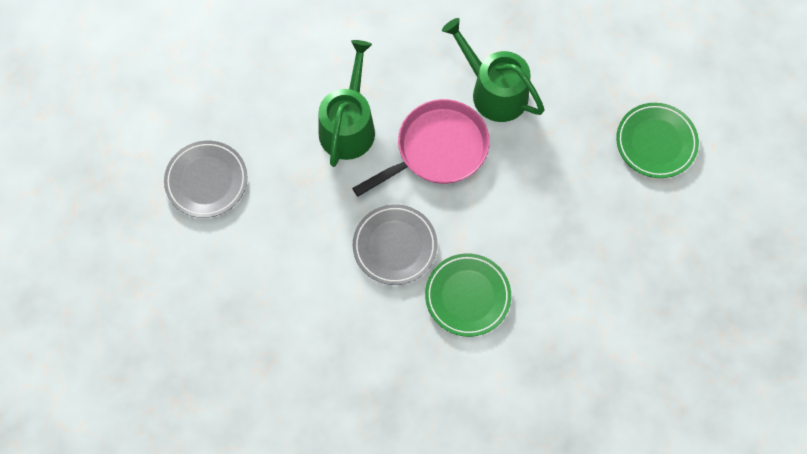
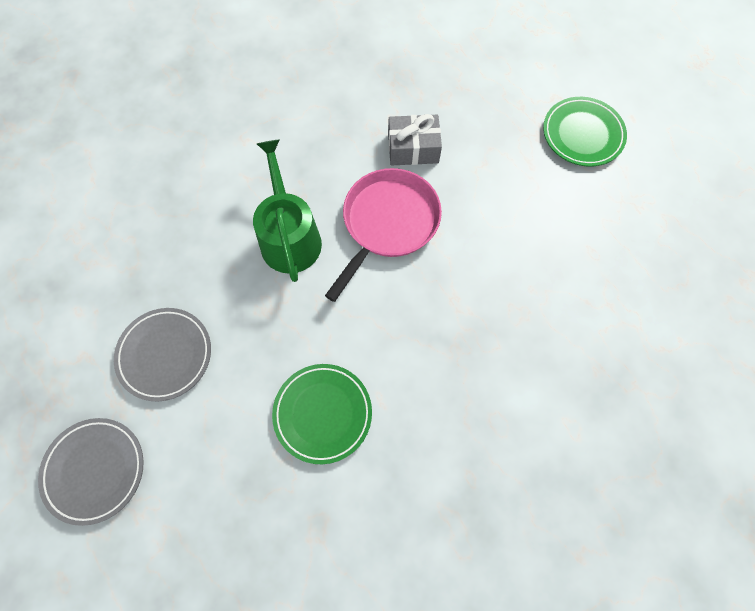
camera: 25 degrees left, 0 degrees up
grey plate [353,204,437,285] -> grey plate moved to [38,418,144,526]
green plate [425,254,511,337] -> green plate moved to [272,364,372,464]
green watering can [442,18,545,122] -> grey gift [388,114,442,165]

